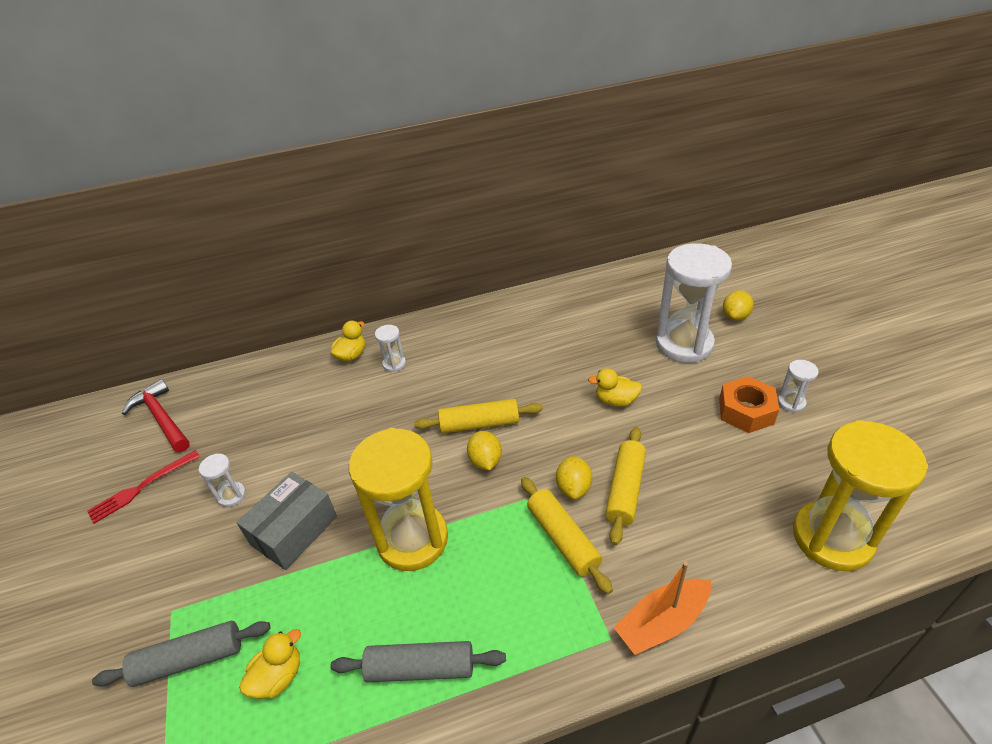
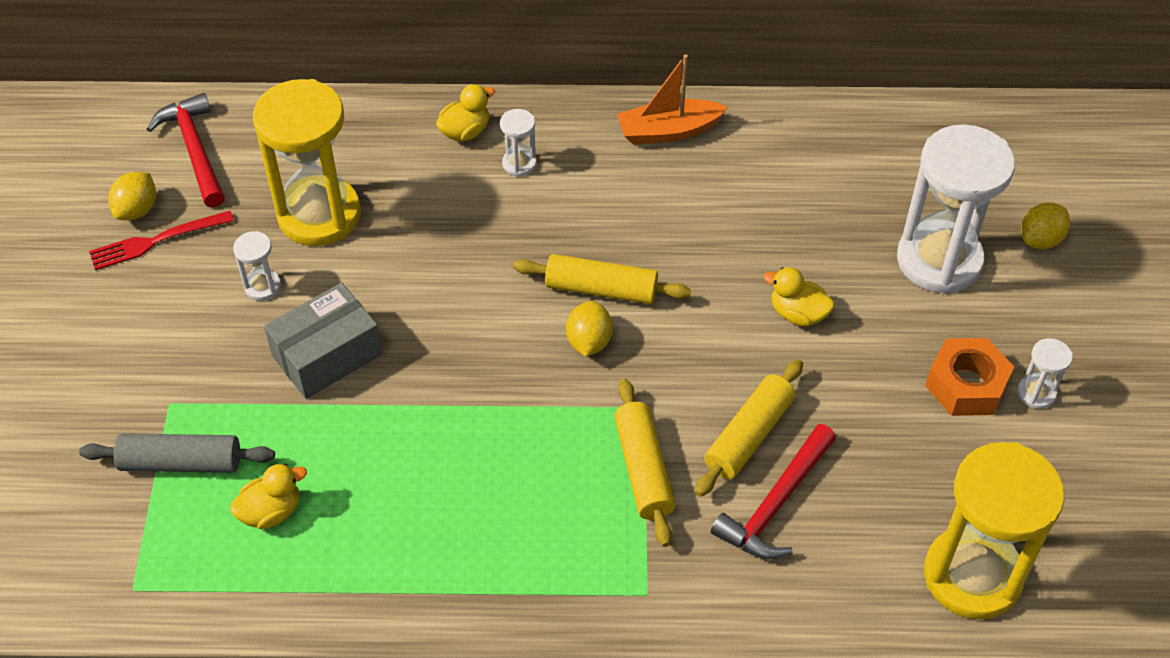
camera: 15 degrees right, 10 degrees up
grey rolling pin [330,641,506,682] -> none
yellow hourglass [349,428,448,571] -> yellow hourglass moved to [253,79,361,246]
yellow lemon [556,456,592,500] -> yellow lemon moved to [108,172,156,220]
orange boat [613,561,711,655] -> orange boat moved to [617,54,728,145]
none -> red hammer [711,424,836,559]

